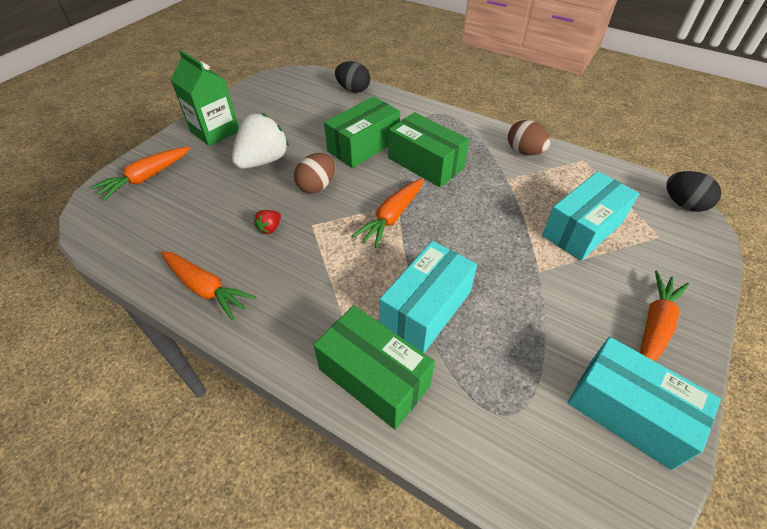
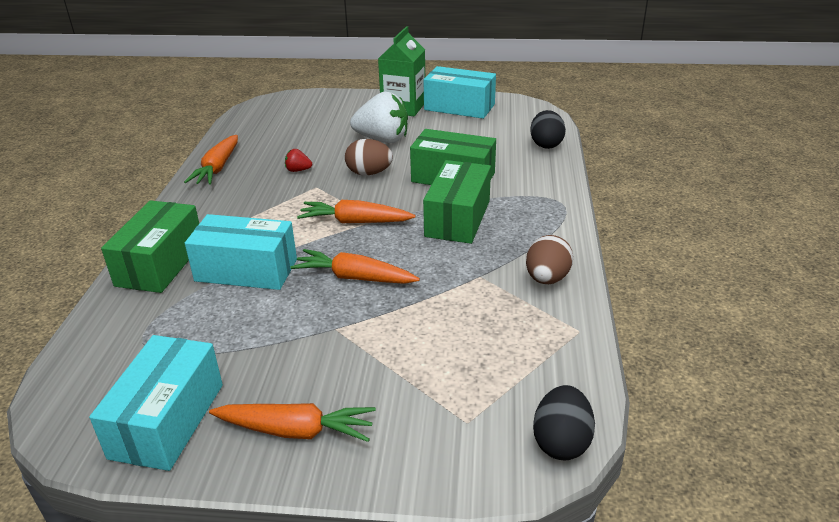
camera: 65 degrees right, 15 degrees down
orange carrot [91,147,190,201] -> orange carrot moved to [291,249,420,284]
turquoise box [542,171,639,261] -> turquoise box moved to [423,66,496,119]

